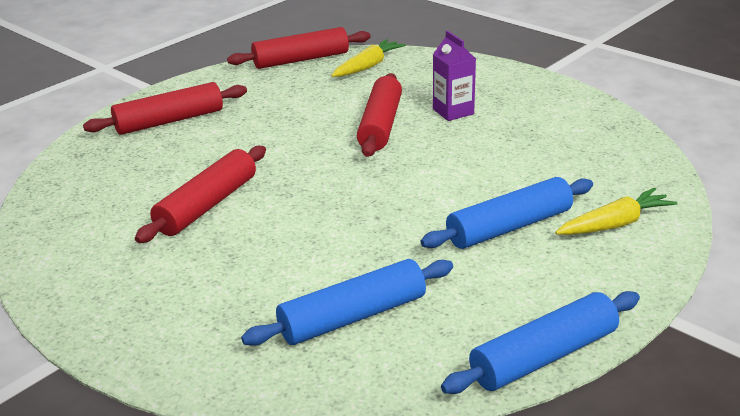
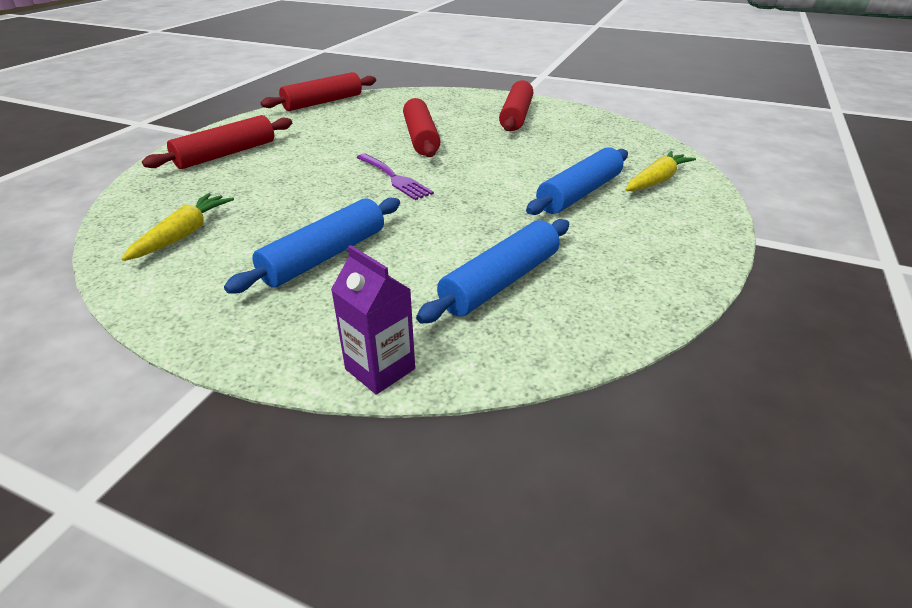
camera: 20 degrees left, 5 degrees up
red rolling pin [135,146,266,243] -> red rolling pin moved to [499,80,533,131]
yellow carrot [331,39,406,77] -> yellow carrot moved to [121,193,234,261]
purple carton [433,31,476,121] -> purple carton moved to [331,245,415,395]
blue rolling pin [441,291,640,394] -> blue rolling pin moved to [224,198,400,294]
none -> purple fork [356,154,434,200]

